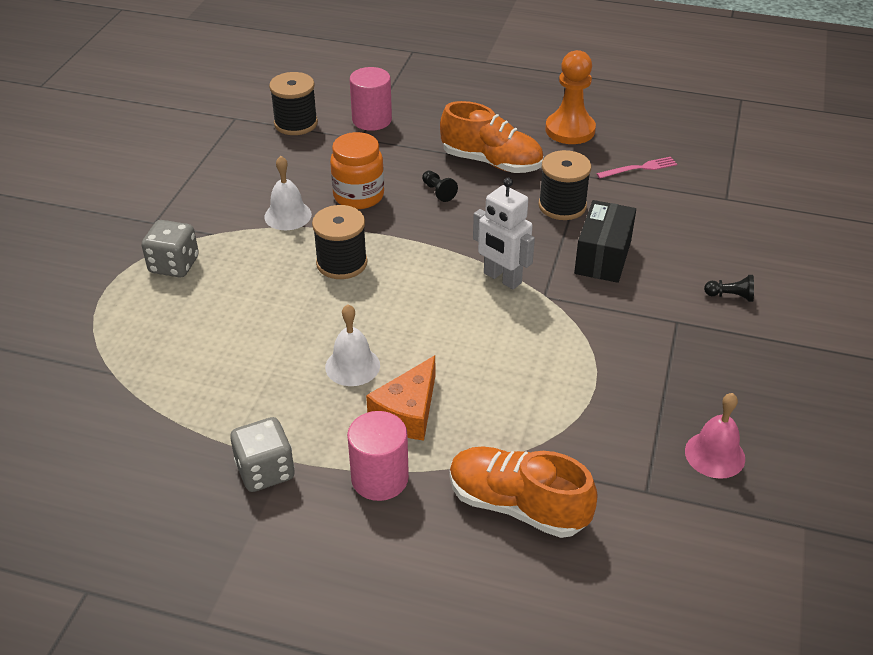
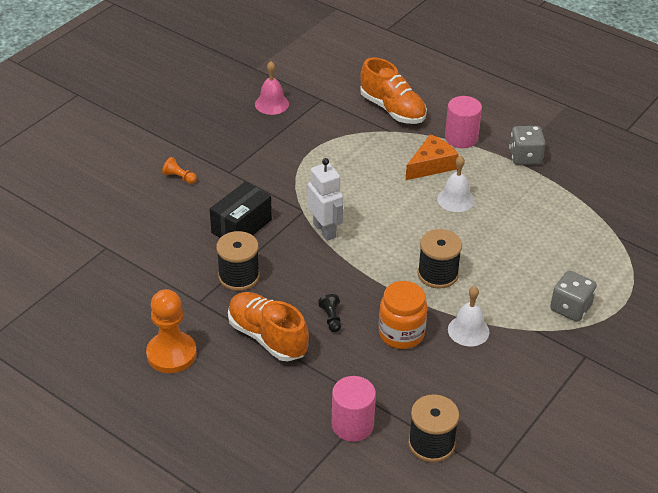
camera: 160 degrees left, 0 degrees up
pink fork [596,157,677,179] -> none
black pawn [704,275,754,302] -> orange pawn [162,157,197,184]

